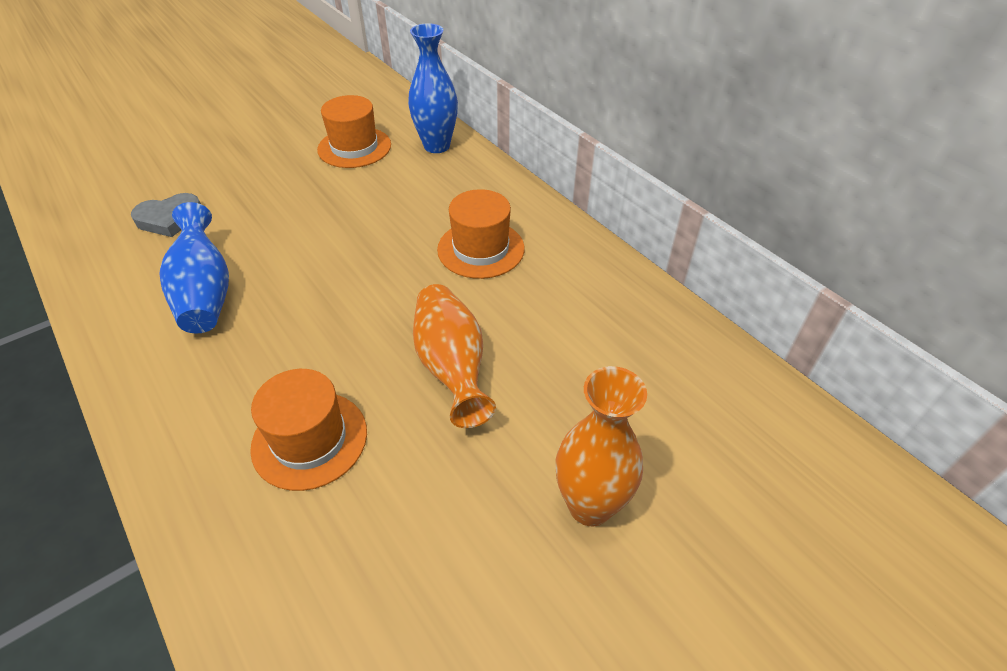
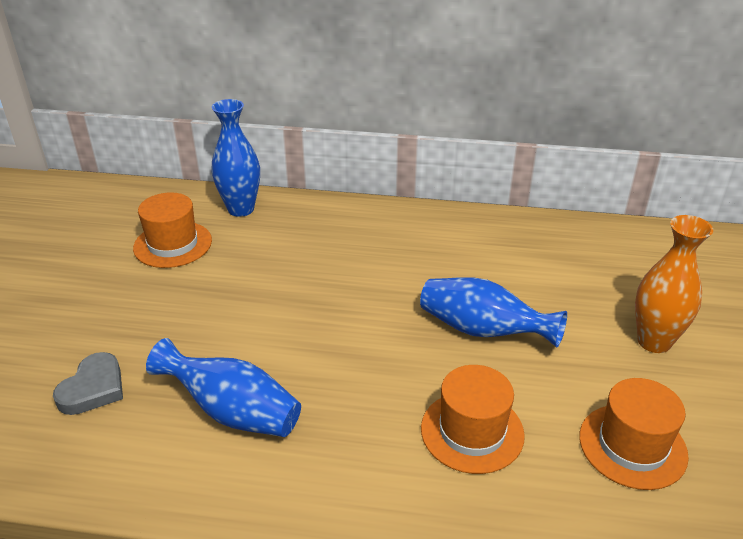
camera: 45 degrees left, 10 degrees down
orange vase [413,284,496,428] -> blue vase [420,277,567,347]
orange hat [437,189,525,279] -> orange hat moved to [579,378,689,490]

